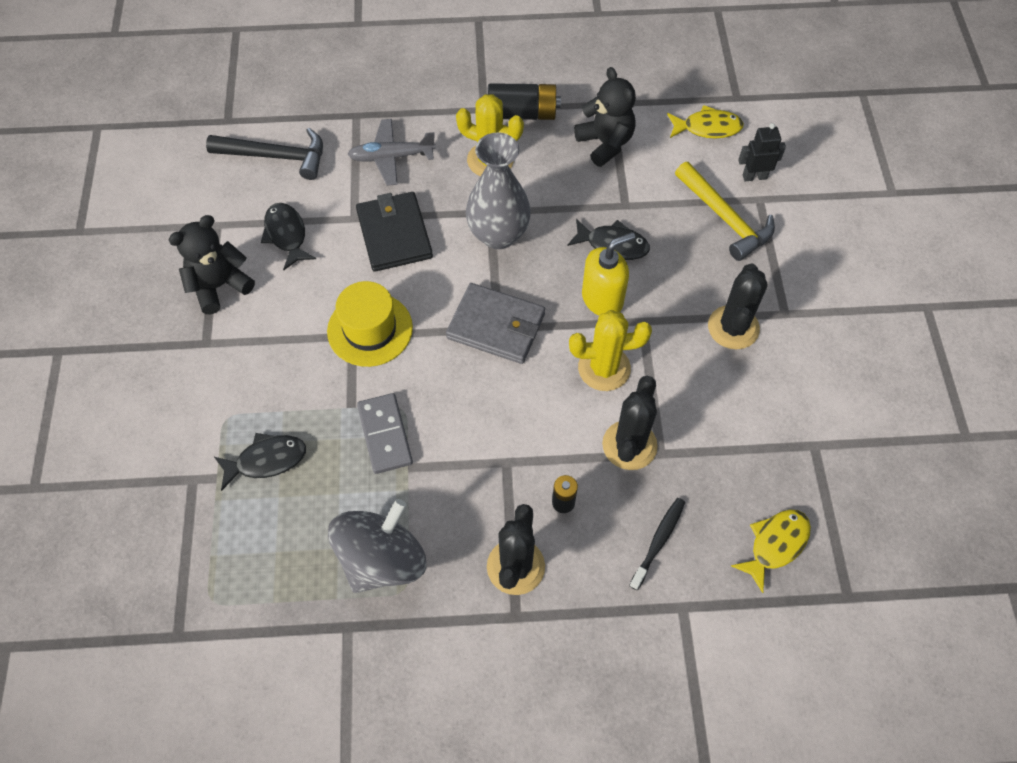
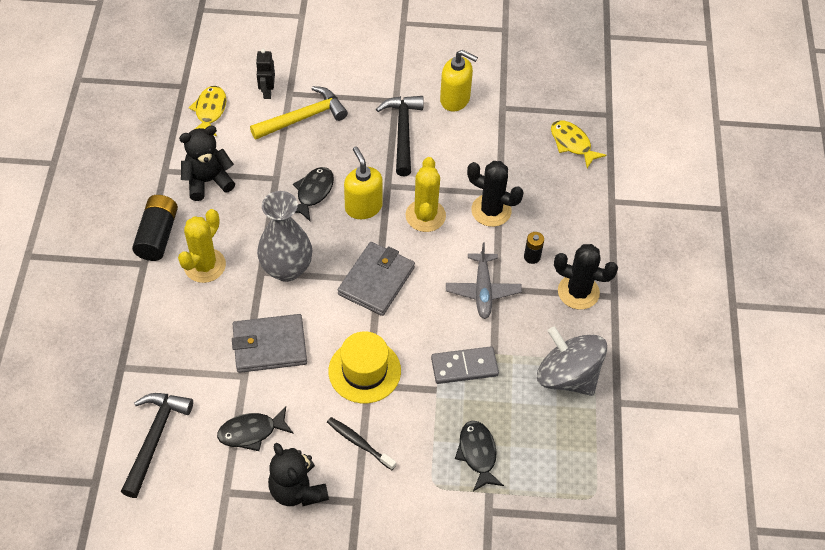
camera: 85 degrees left, 5 degrees down
grey plane [347,119,436,186] -> grey plane moved to [446,242,522,319]
black wallet [356,192,433,272] -> grey wallet [232,314,307,373]
black toothbrush [629,498,685,590] -> black toothbrush moved to [327,417,396,470]
black cactus [708,263,768,349] -> black hammer [376,96,423,176]
none -> yellow soap dispenser [440,50,478,111]

